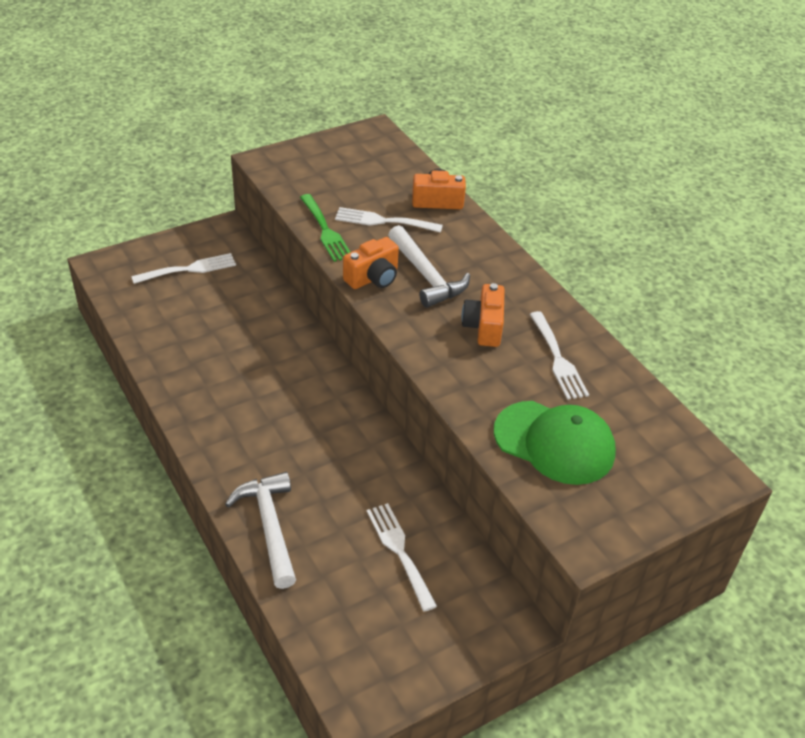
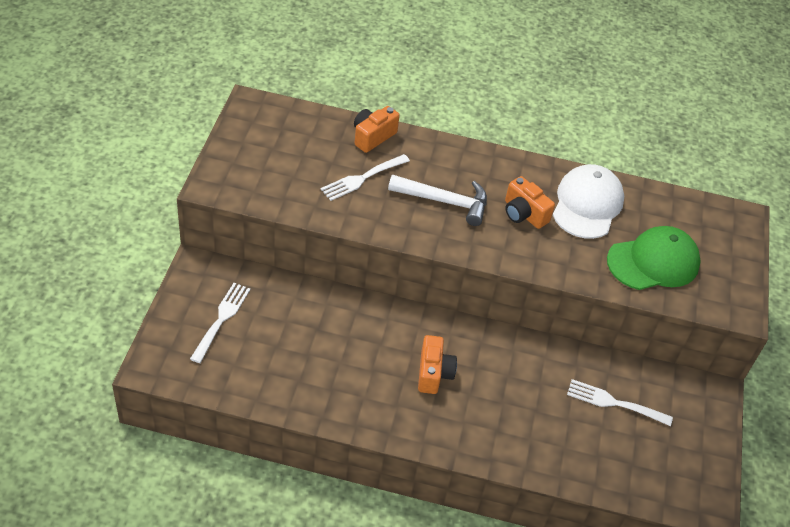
camera: 50 degrees left, 5 degrees up
white hammer [225,472,296,589] -> none
green fork [300,194,350,262] -> none
orange camera [343,237,399,289] -> orange camera moved to [418,335,457,394]
white fork [530,311,589,400] -> white cap [553,164,624,239]

